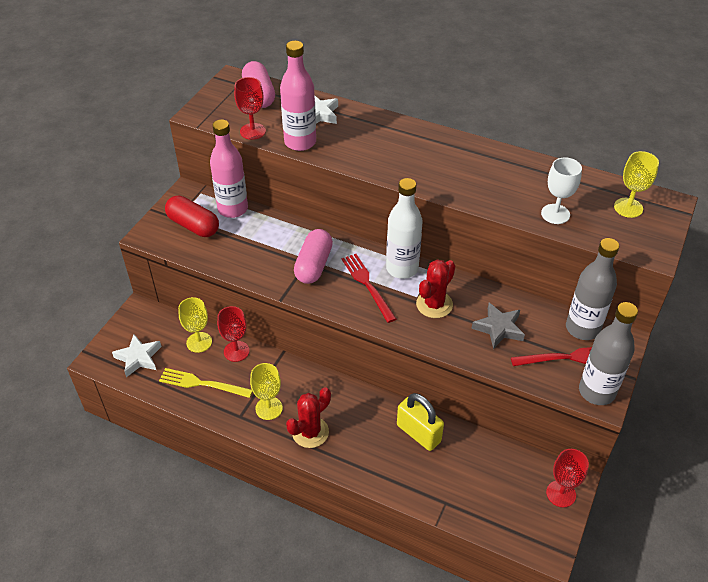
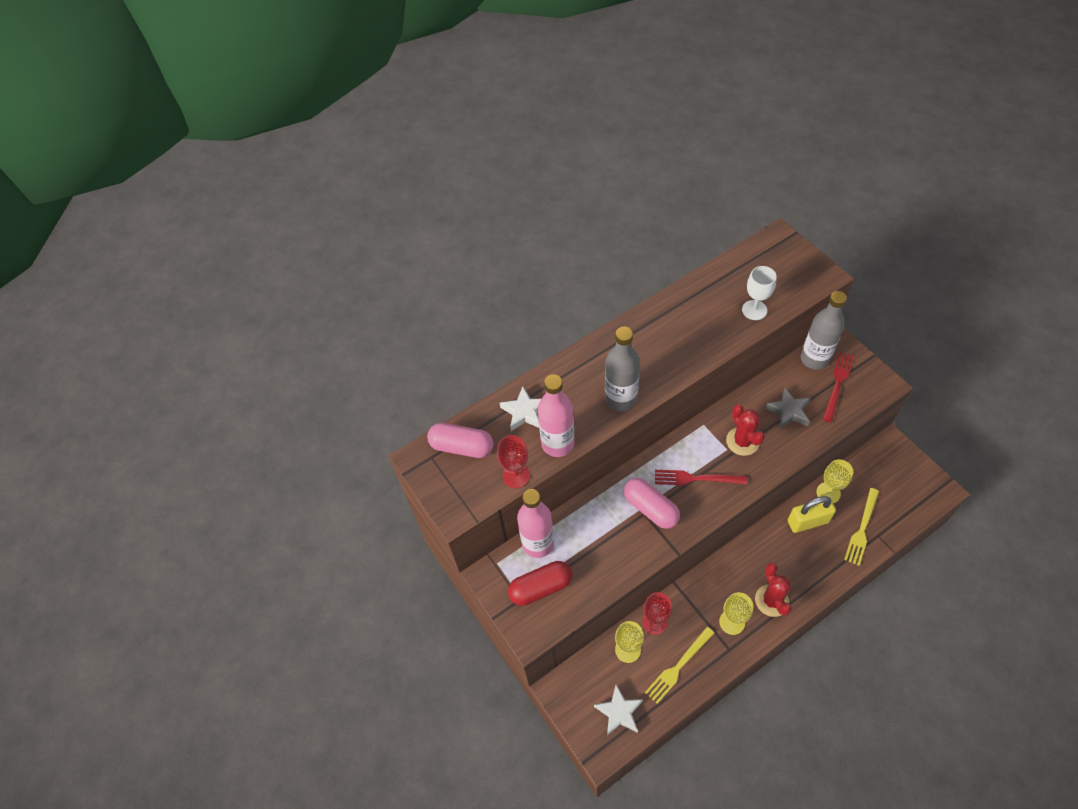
camera: 55 degrees left, 10 degrees up
white bottle [386,178,423,279] -> none
red goblet [546,449,589,507] -> none
grey bottle [579,302,638,405] -> grey bottle moved to [605,327,640,411]
yellow goblet [614,151,659,218] -> yellow goblet moved to [817,459,853,503]
none -> yellow fork [844,488,879,566]

